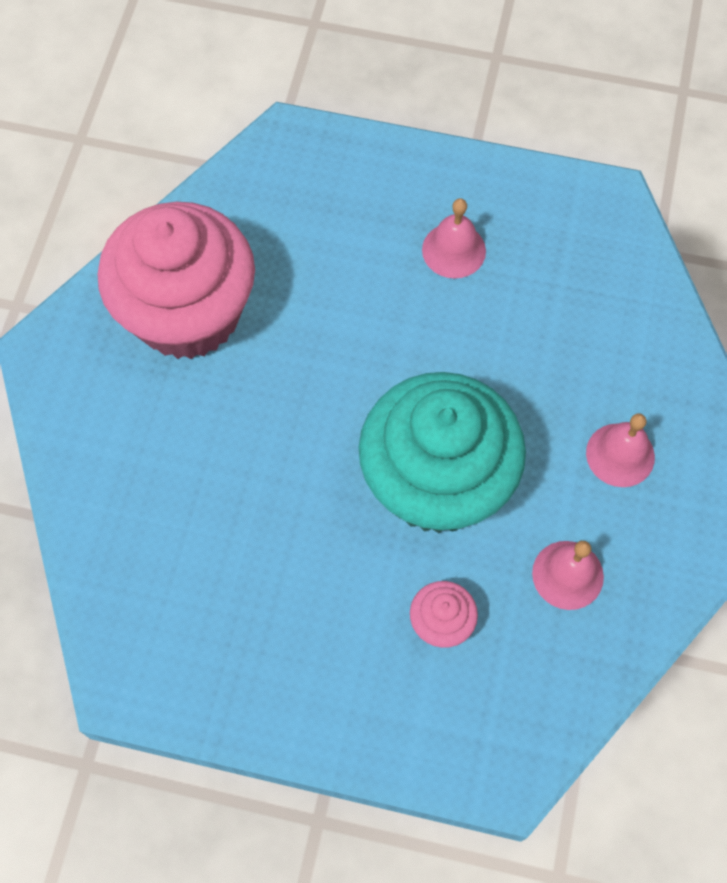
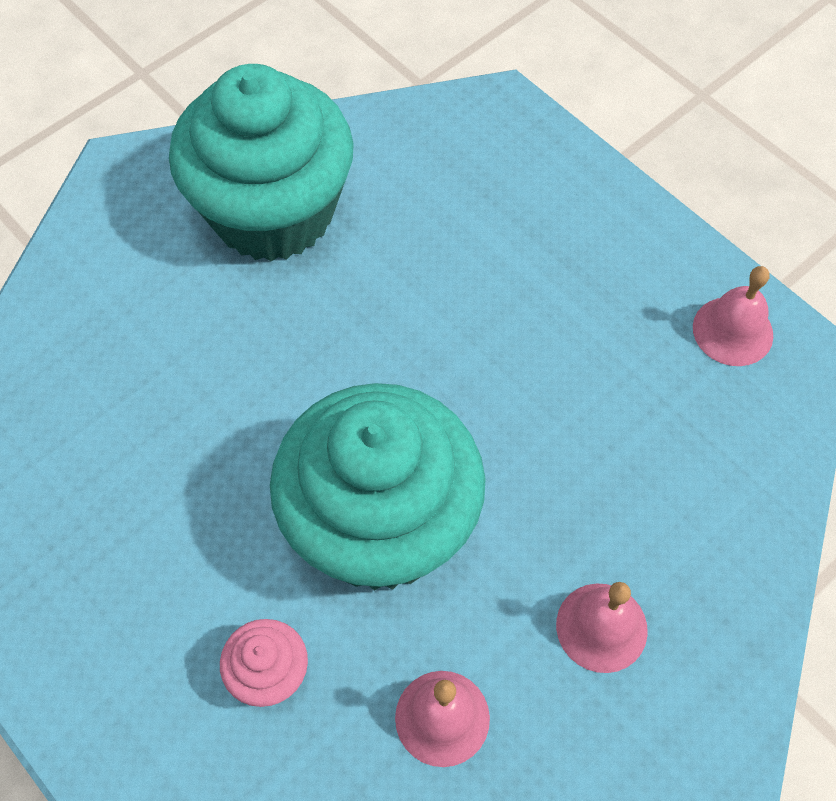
camera: 35 degrees right, 5 degrees down
pink cupcake [98,202,255,359] -> turquoise cupcake [169,64,354,261]
pink bell [422,198,486,279] -> pink bell moved to [693,266,773,366]

